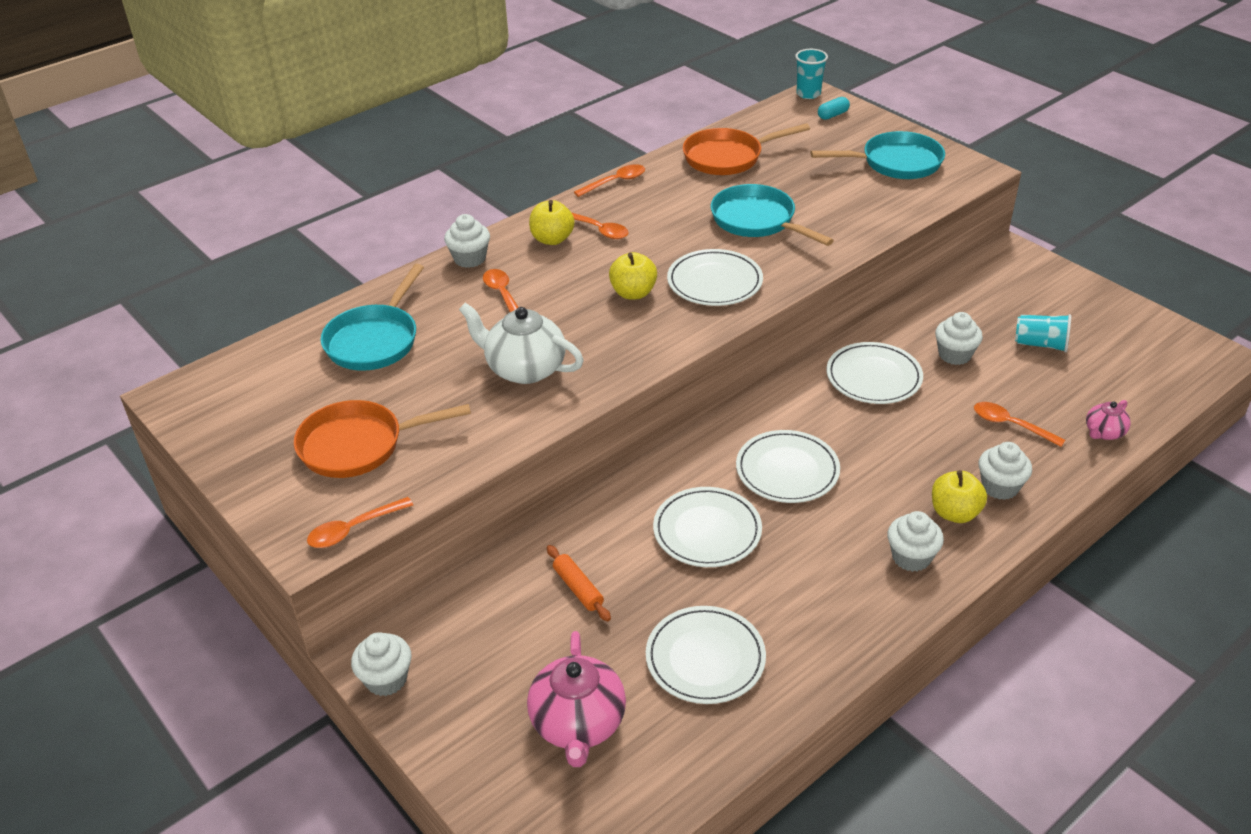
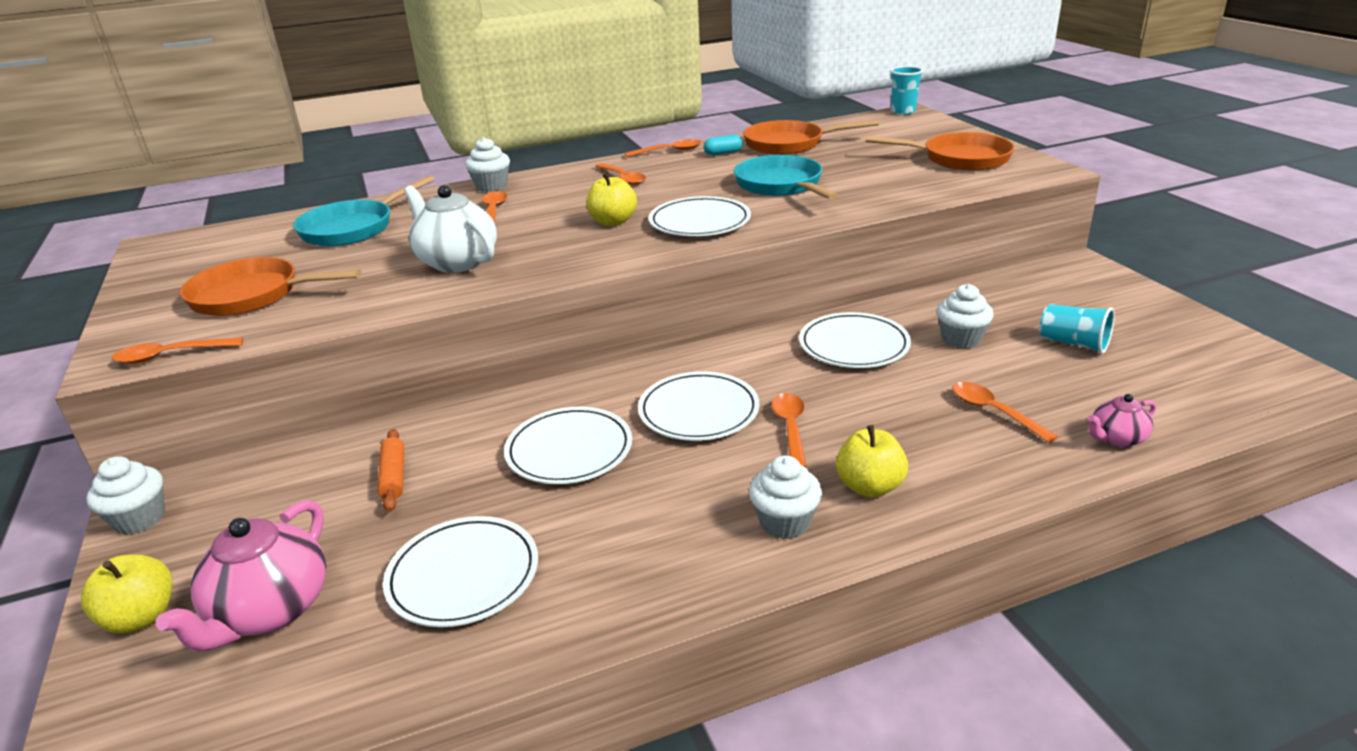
camera: 20 degrees right, 10 degrees down
yellow apple [529,200,575,245] -> yellow apple moved to [81,555,172,634]
turquoise pan [811,131,945,179] -> orange pan [866,132,1015,171]
turquoise capsule [818,97,850,120] -> turquoise capsule moved to [704,135,743,155]
white cupcake [979,442,1032,500] -> none
none -> orange spoon [772,393,807,468]

